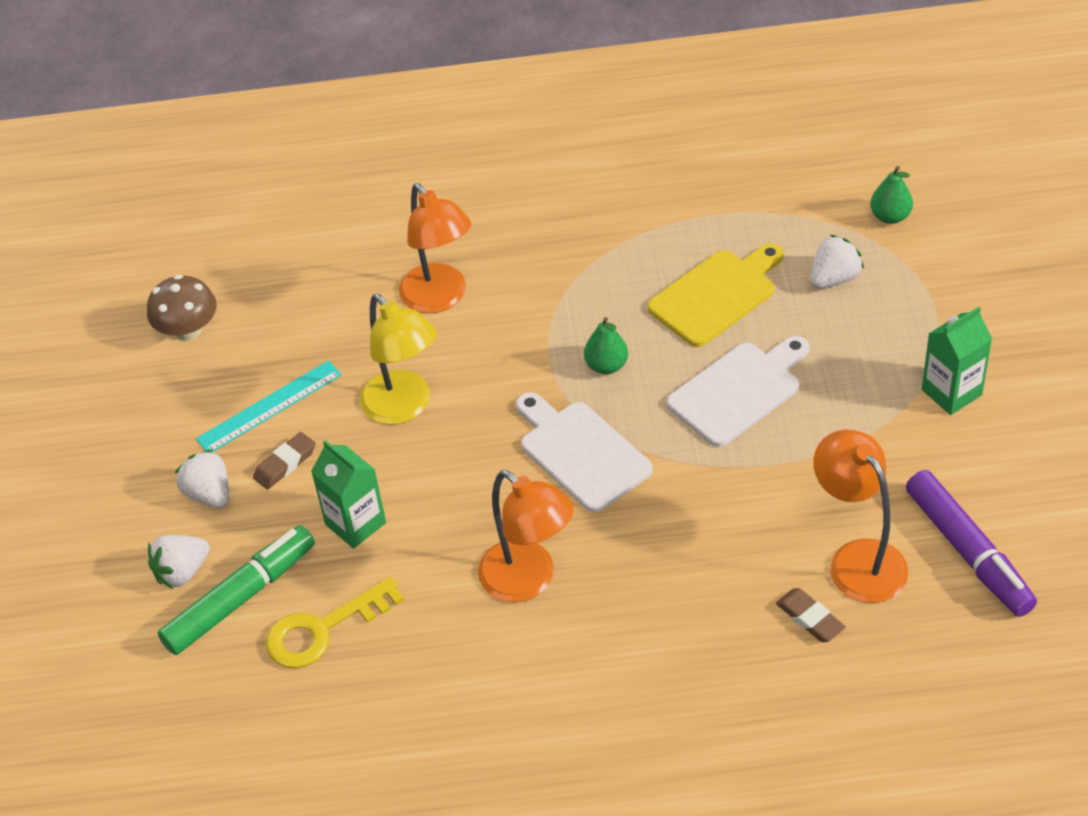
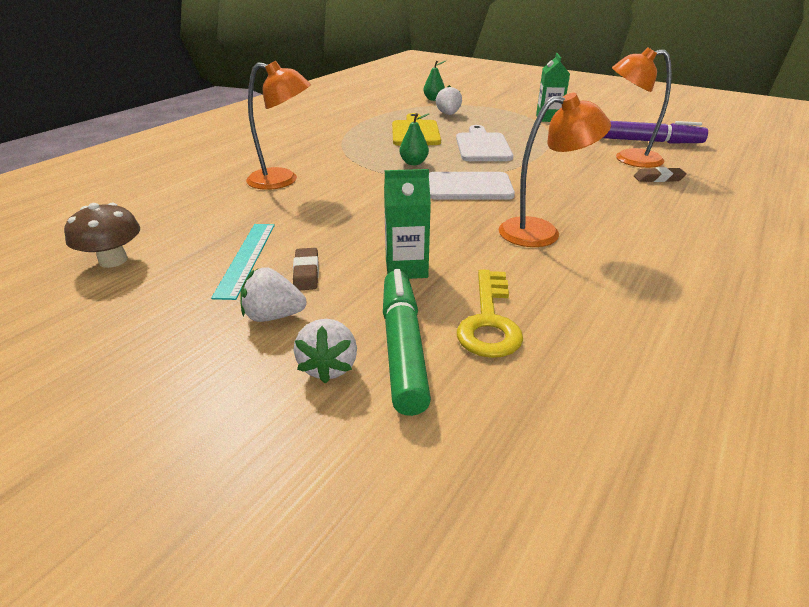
camera: 55 degrees left, 15 degrees down
yellow lamp [360,294,437,425] -> none

